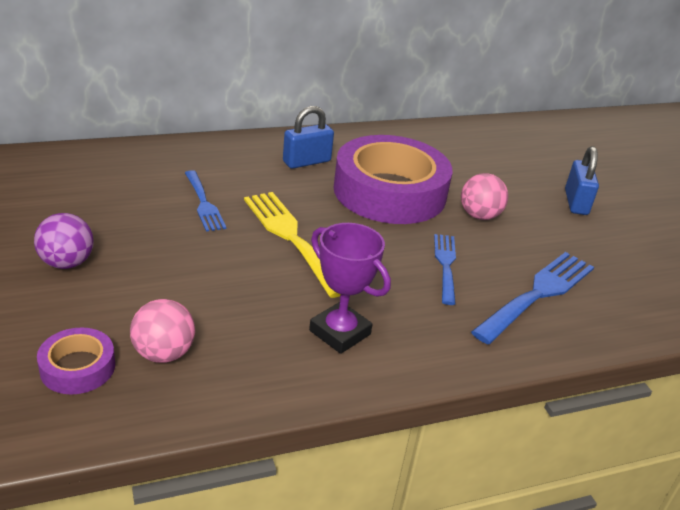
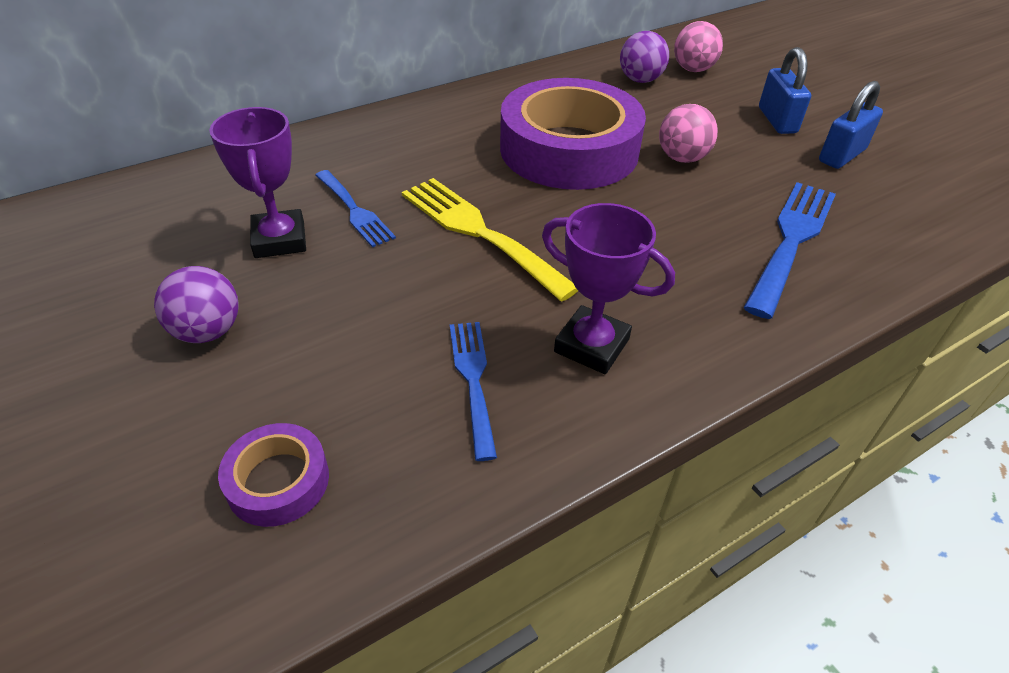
camera: 10 degrees left, 10 degrees up
pink ball [130,299,195,363] -> pink ball moved to [674,21,723,72]
blue padlock [283,106,334,169] -> blue padlock moved to [819,81,883,169]
blue fork [434,234,456,305] -> blue fork moved to [450,322,497,461]
none -> purple trophy [209,107,306,258]
none -> purple ball [620,31,669,83]

